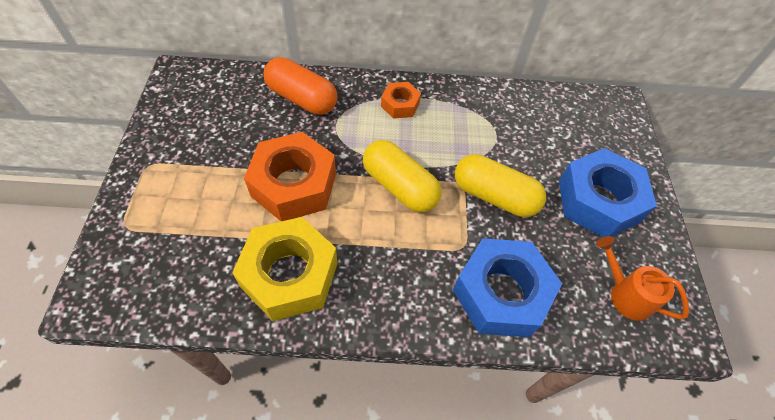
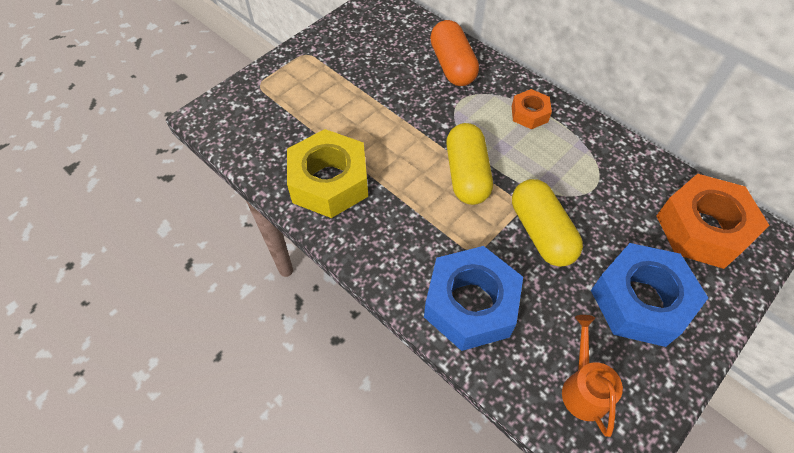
camera: 45 degrees right, 0 degrees up
orange nut [244,132,336,221] -> orange nut moved to [656,174,769,269]

